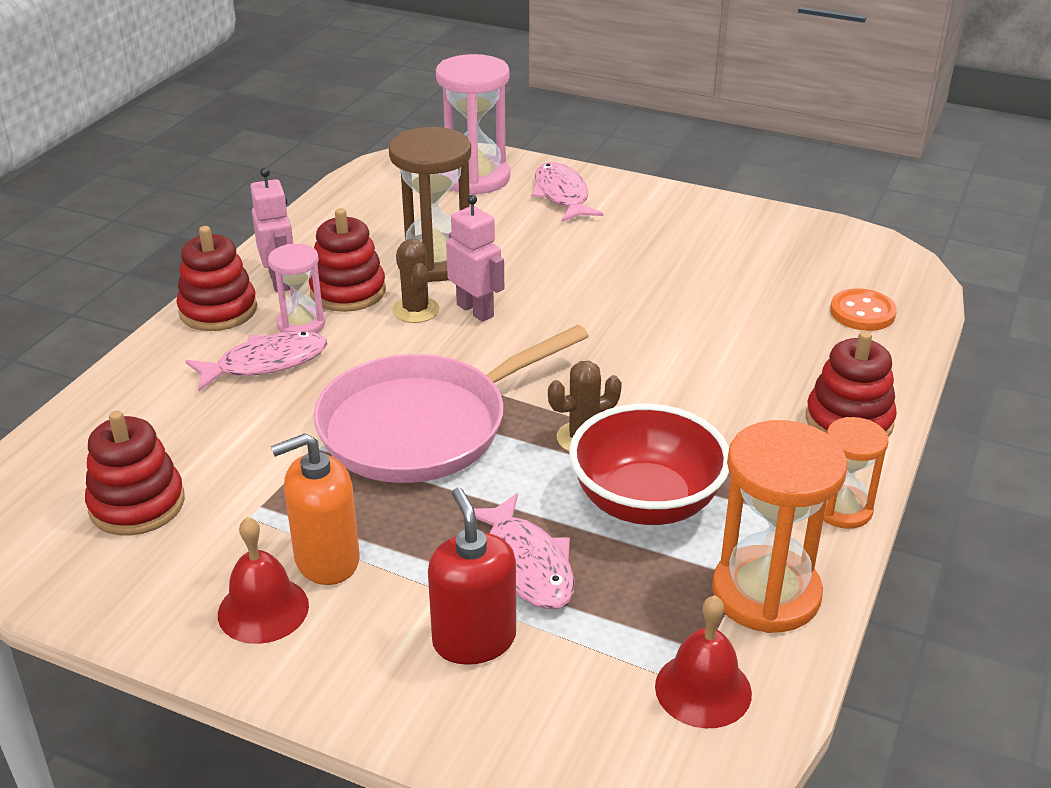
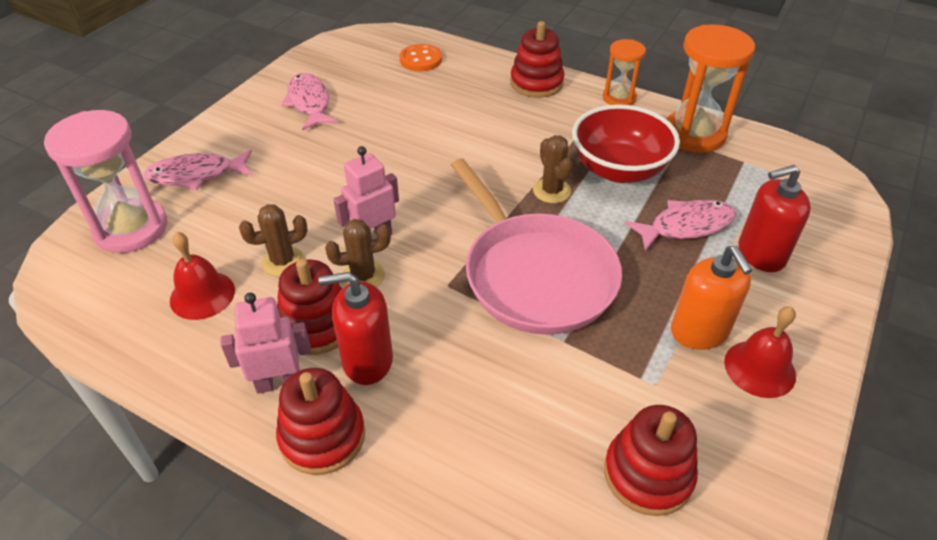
camera: 85 degrees left, 10 degrees up
pink fish [186,331,327,391] -> pink fish moved to [281,73,338,130]
pink hourglass [268,244,326,333] -> red soap dispenser [318,272,393,385]
brown hourglass [389,127,471,282] -> brown cactus [239,204,308,276]
red bell [655,595,752,728] -> red bell moved to [170,232,235,320]

